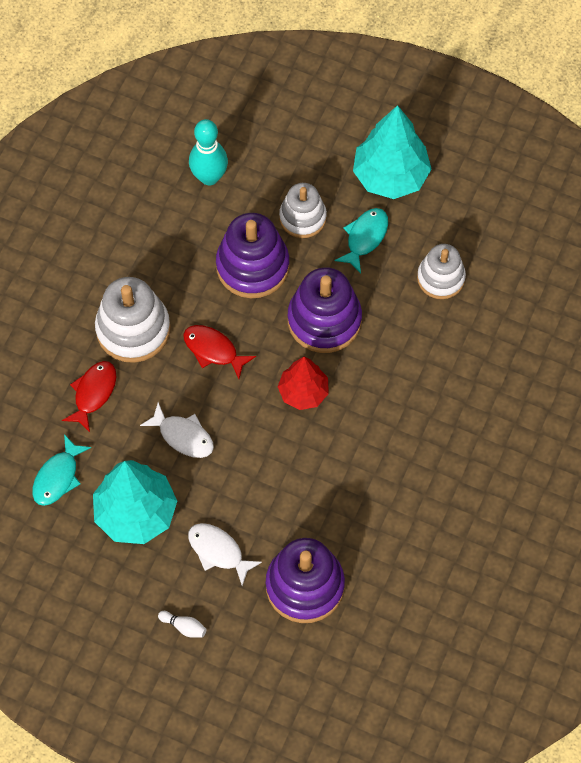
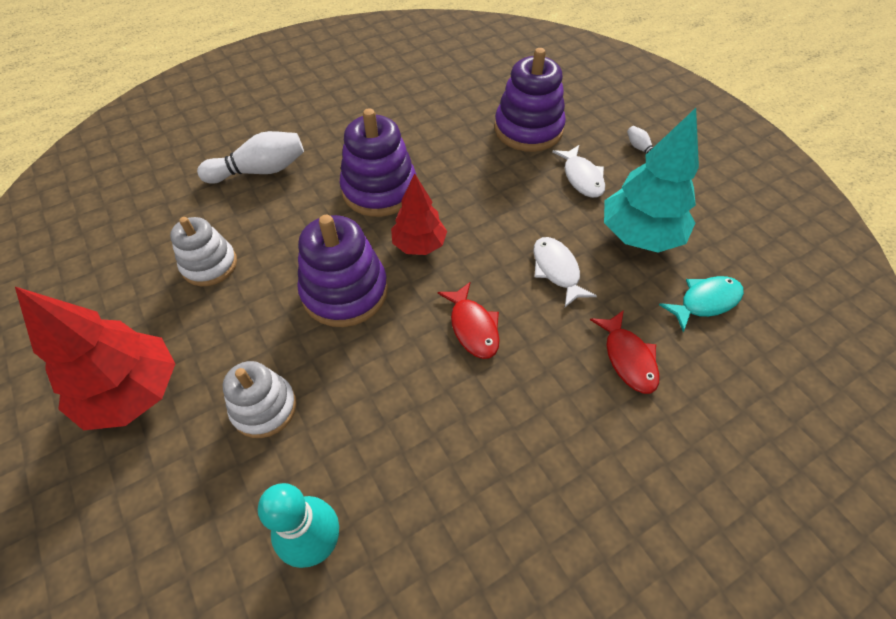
camera: 145 degrees left, 10 degrees down
red fish [62,361,116,432] -> red fish turned 75 degrees counterclockwise [590,310,660,394]
white stacking toy [95,277,170,363] -> none
purple stacking toy [216,213,289,298] -> purple stacking toy moved to [339,108,416,217]
turquoise fish [334,208,388,273] -> none
turquoise tree [353,105,432,199] -> red tree [15,287,175,430]
none -> white bowling pin [197,131,304,184]

